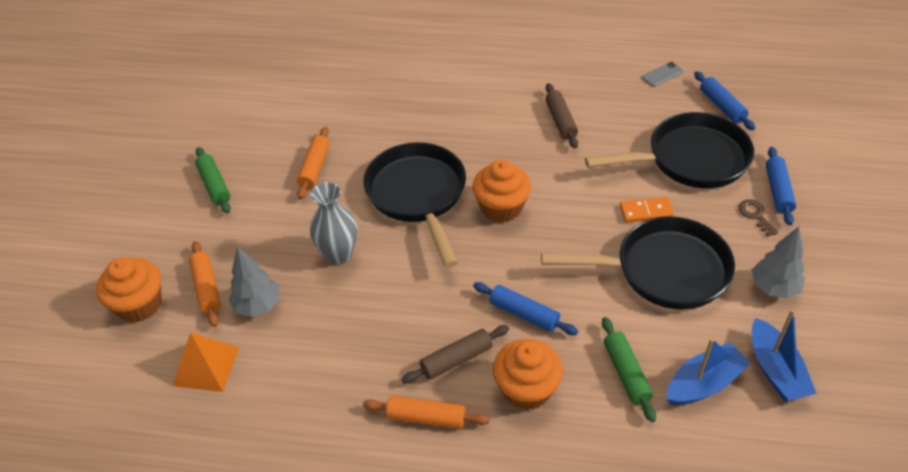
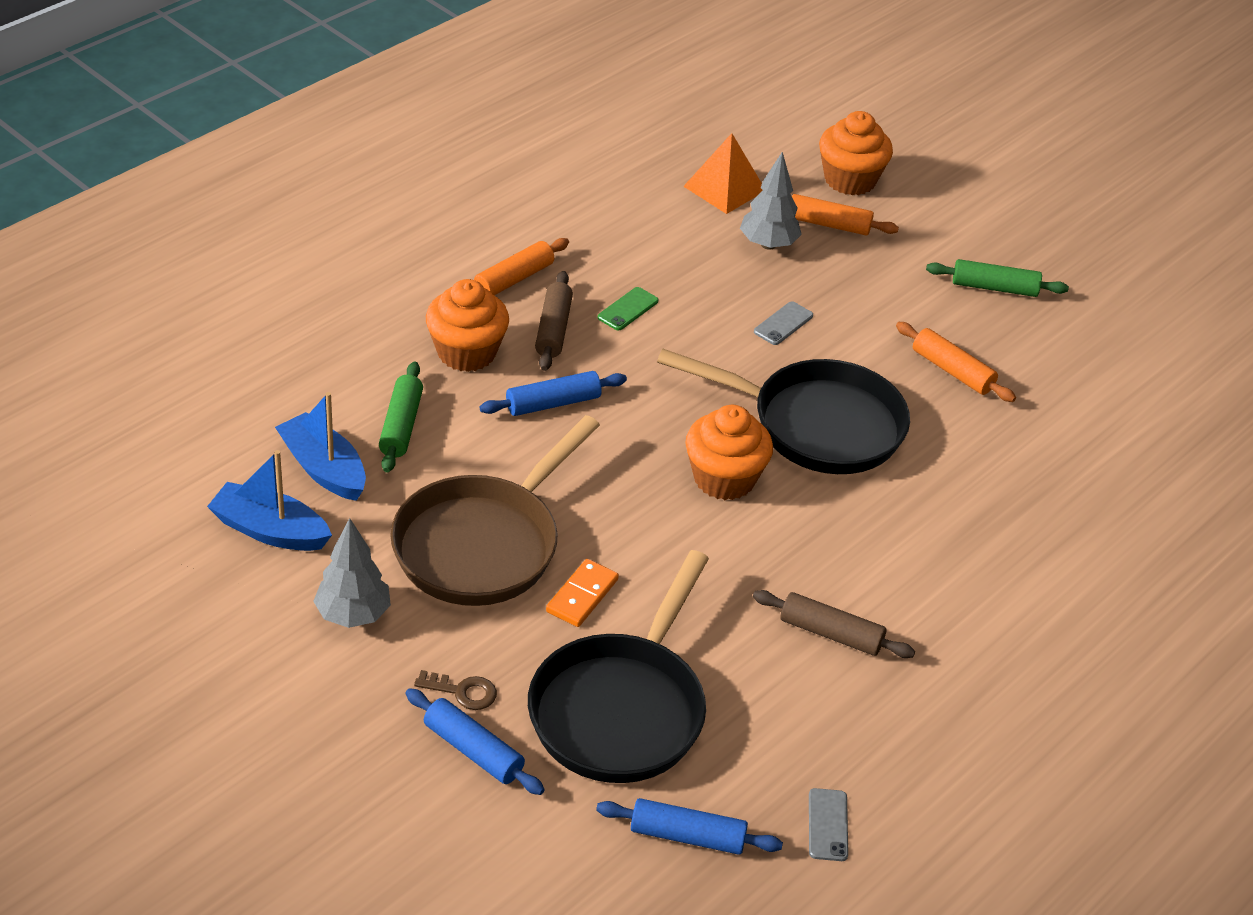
camera: 120 degrees right, 5 degrees down
grey vase [310,182,358,265] -> grey phone [754,302,813,345]
black pan [541,217,735,310] -> brown pan [390,415,600,606]
green rolling pin [602,317,656,422] -> green rolling pin turned 75 degrees clockwise [379,362,423,473]
blue boat [666,338,751,405] -> blue boat turned 135 degrees clockwise [275,392,366,501]
none -> green phone [598,287,658,331]

